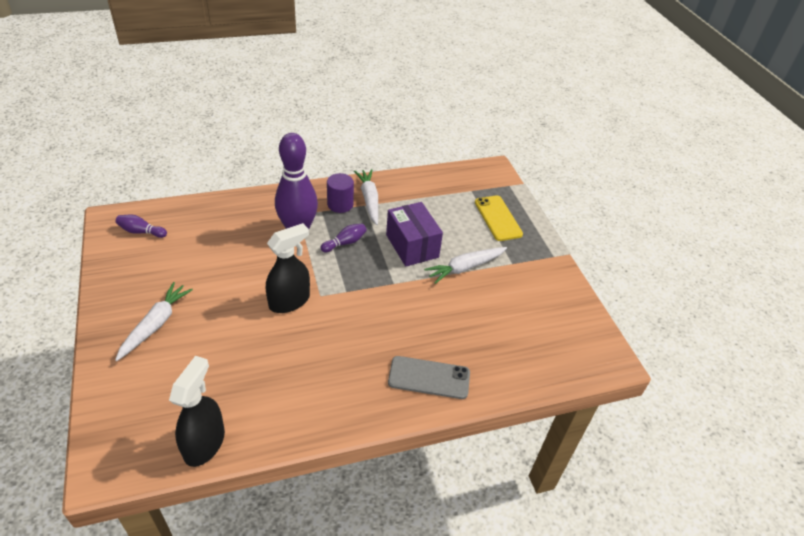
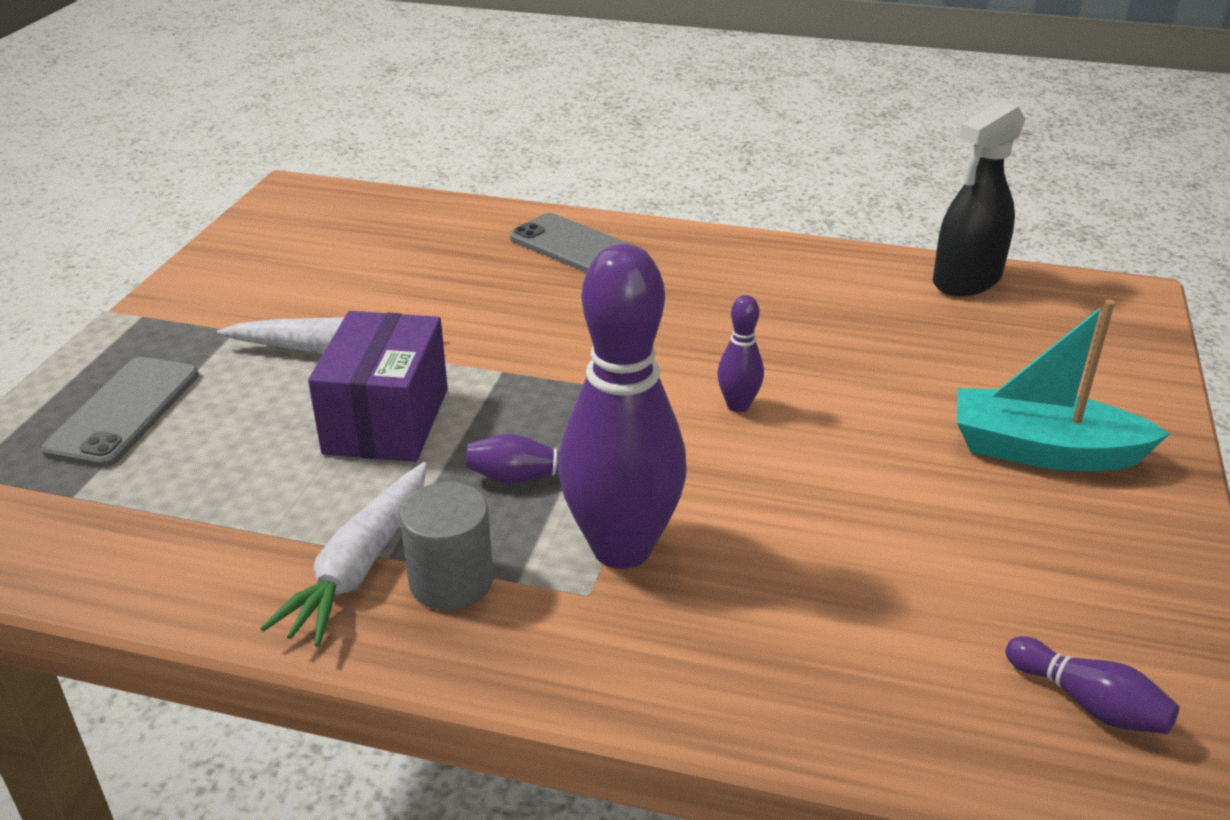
camera: 145 degrees left, 10 degrees down
white carrot [115,282,193,361] -> turquoise boat [957,299,1170,471]
black spray bottle [266,223,310,313] -> purple bowling pin [717,295,764,412]
purple cylinder [327,173,354,213] -> grey cylinder [399,482,493,610]
yellow phone [475,195,523,241] -> grey phone [41,357,199,468]

